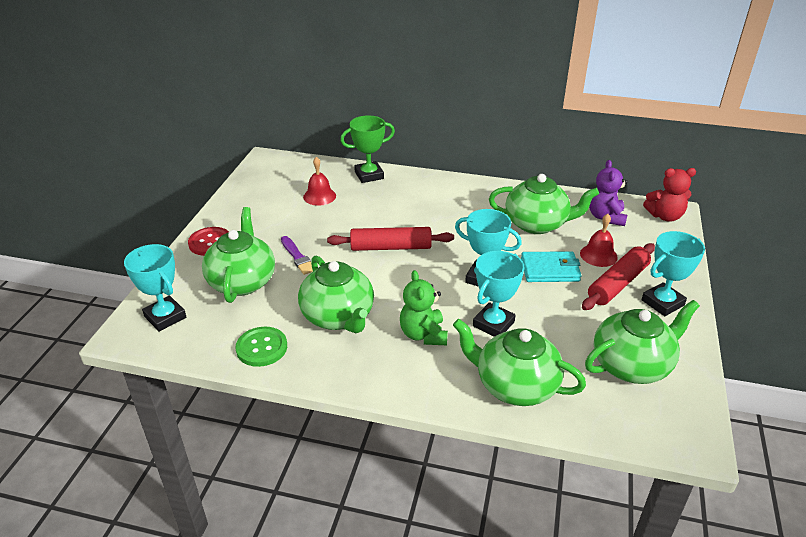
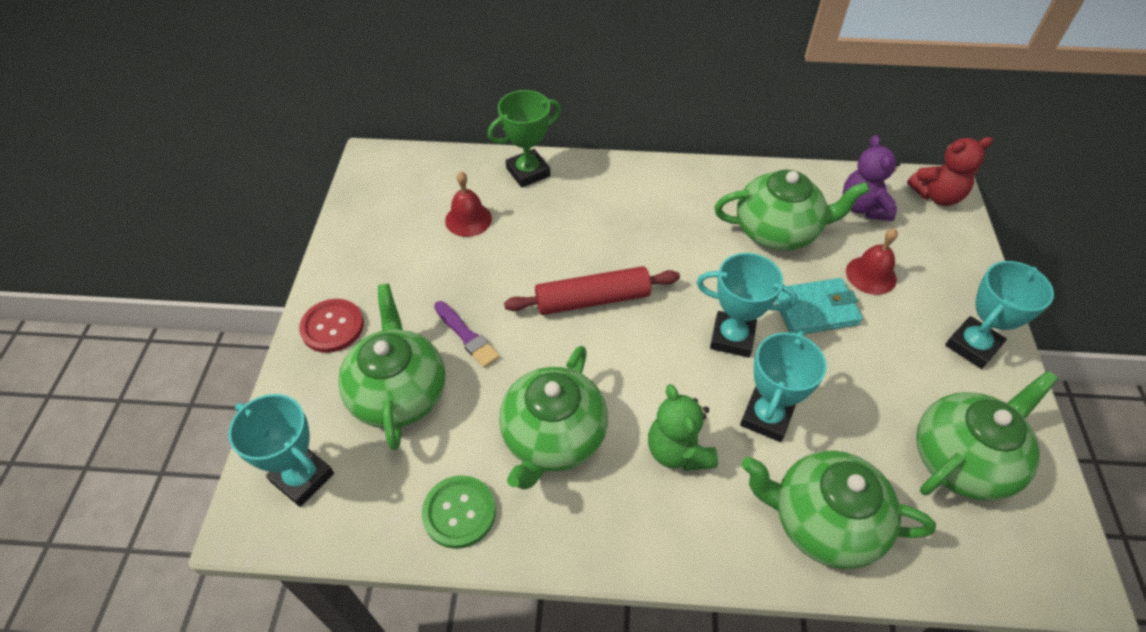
camera: 10 degrees left, 15 degrees up
green teapot [298,255,374,333] -> green teapot turned 60 degrees clockwise [499,346,608,489]
red rolling pin [582,243,655,310] -> none

